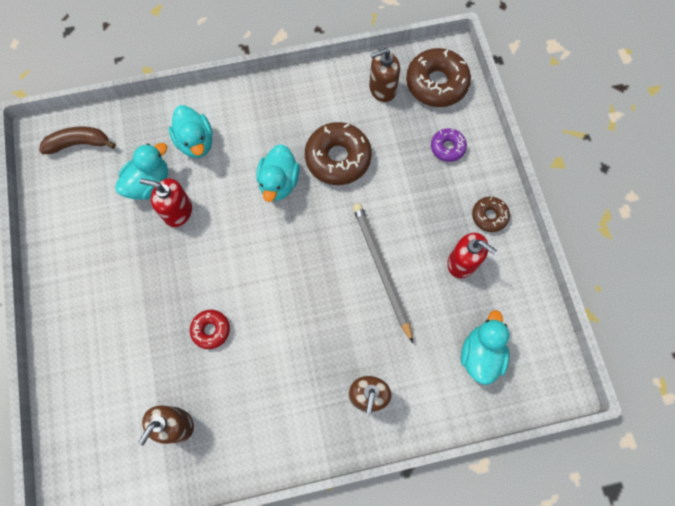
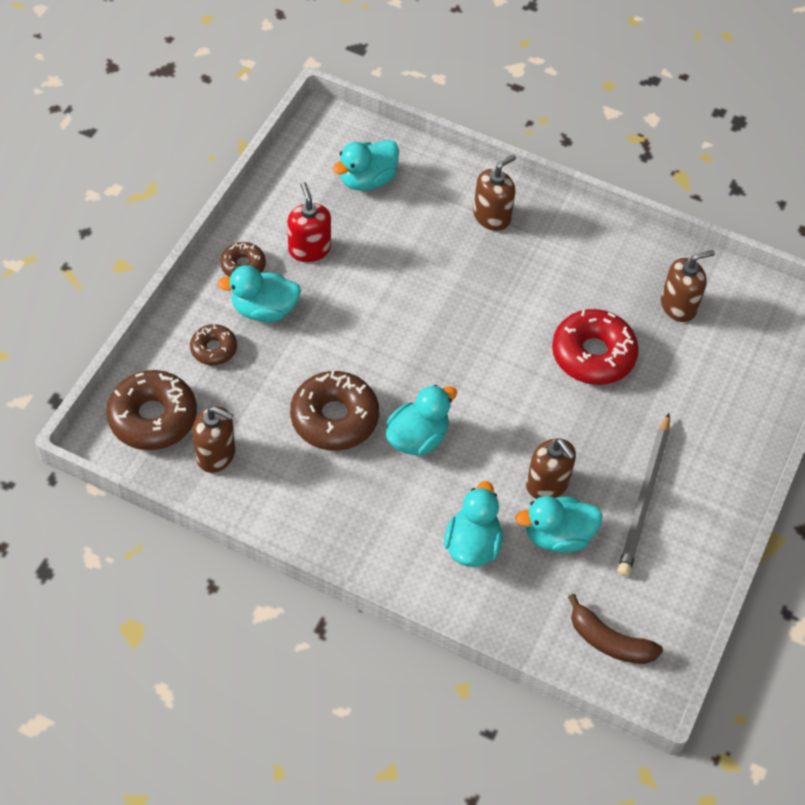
camera: 145 degrees left, 15 degrees down
red soap dispenser [139,178,192,227] -> brown soap dispenser [526,438,576,499]
red donut [190,310,230,349] -> red donut [552,309,639,385], size x1.85
grey pencil [353,203,413,343] -> grey pencil moved to [618,413,670,577]
purple donut [431,128,467,162] -> brown donut [190,324,237,365]
none -> turquoise duck [217,265,301,322]

